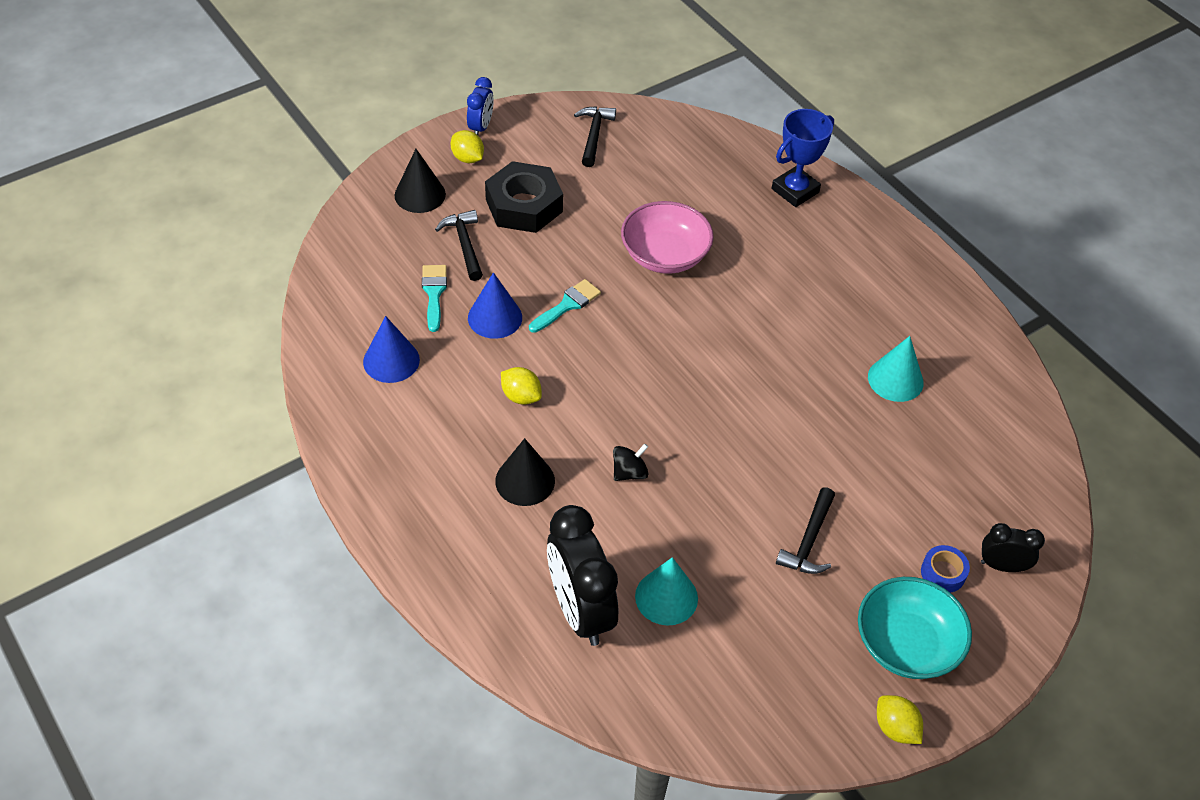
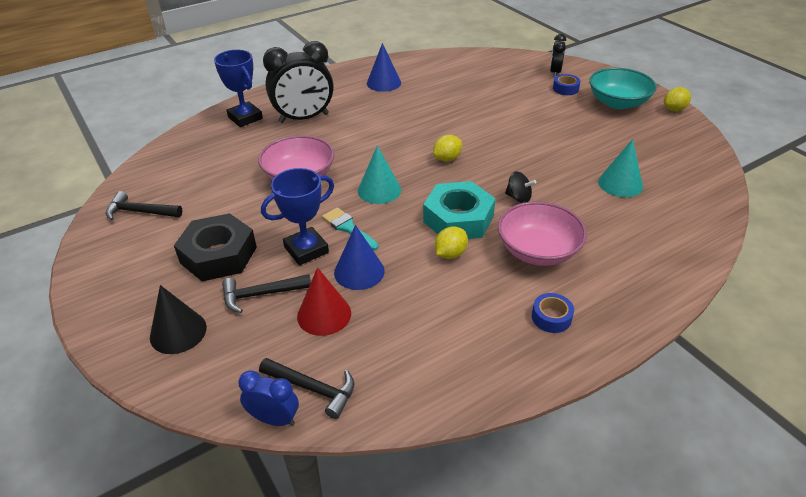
camera: 85 degrees left, 10 degrees down
blue cone [363,316,420,383] -> blue cone moved to [367,43,401,92]
turquoise brush [422,265,447,332] -> red cone [297,267,351,336]
yellow lemon [451,130,484,163] -> yellow lemon moved to [433,135,462,162]
blue clock [467,77,494,135] -> blue clock moved to [238,370,299,426]
black cone [495,438,555,506] -> pink bowl [498,201,587,266]
black clock [547,505,618,646] -> black clock moved to [263,41,334,123]
black spinning top [613,444,649,481] -> black spinning top turned 150 degrees clockwise [505,171,536,203]
black hammer [776,487,835,574] -> black hammer moved to [259,358,355,419]
turquoise cone [868,336,924,402] -> turquoise cone moved to [358,145,401,204]
none -> blue trophy [261,168,334,265]
none -> turquoise nut [423,181,496,239]
none -> blue tape [532,293,574,333]

